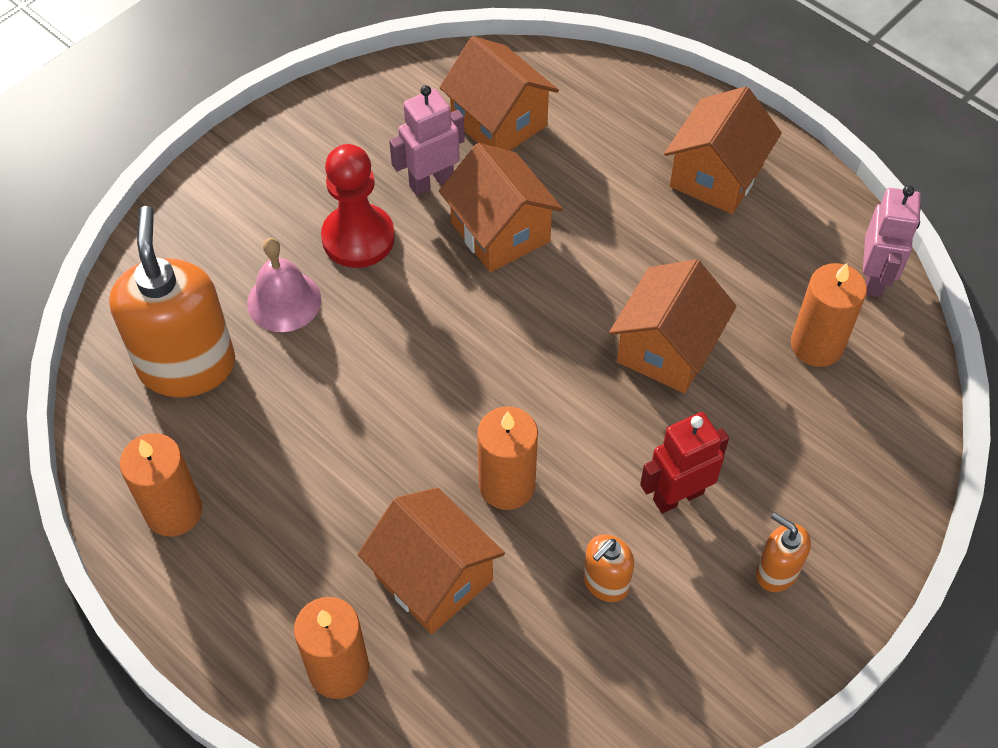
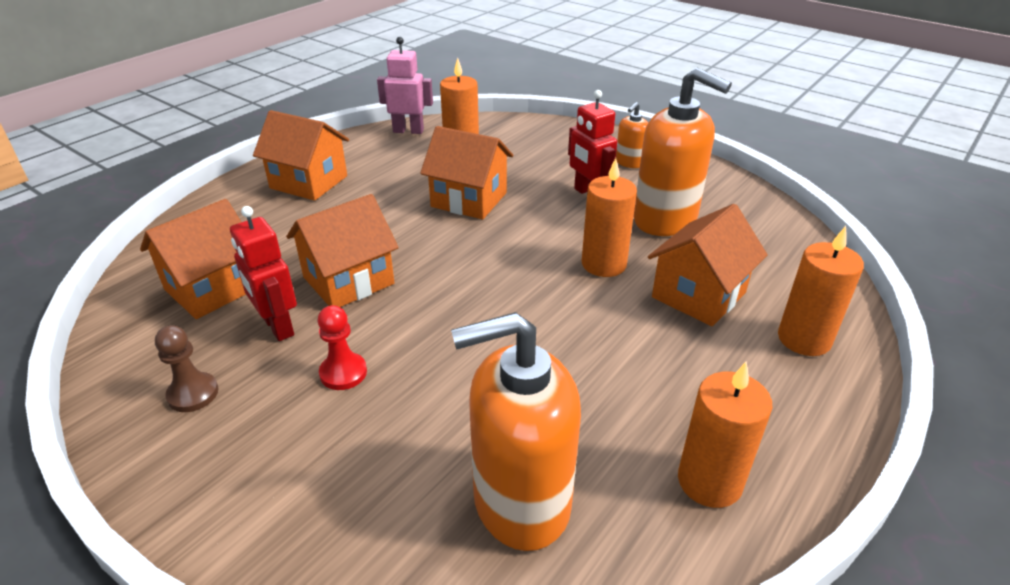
camera: 95 degrees left, 20 degrees down
pink bell [247,238,321,332] -> none
red pawn [321,144,395,268] -> red pawn [318,305,367,390], size x0.60
pink robot [389,85,465,196] -> red robot [230,206,297,341]
orange soap dispenser [583,534,634,602] -> orange soap dispenser [634,68,732,236], size x2.12
none -> brown pawn [155,325,218,412]

